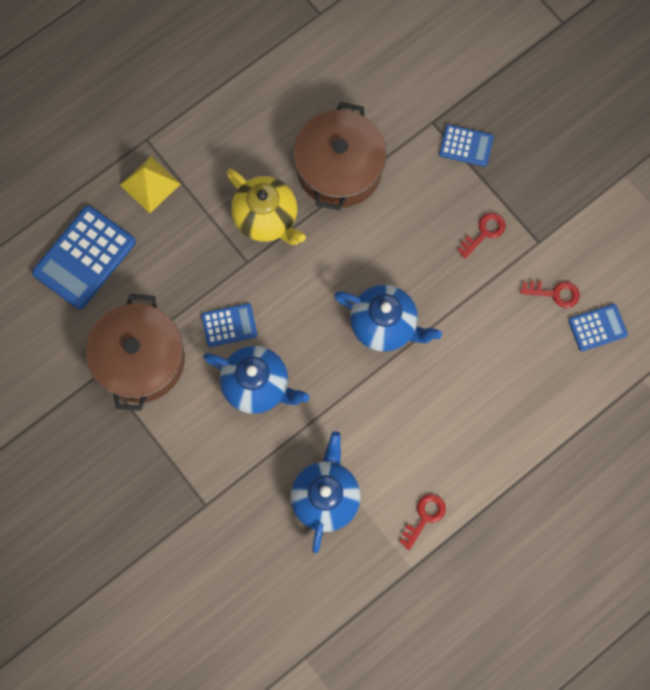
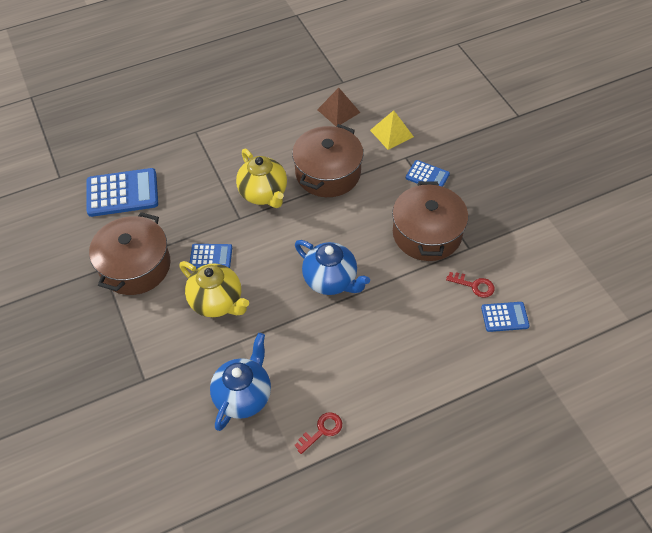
camera: 15 degrees right, 20 degrees down
blue calculator [32,206,136,309] -> blue calculator turned 150 degrees counterclockwise [87,168,158,217]
yellow pyramid [120,156,181,213] -> yellow pyramid moved to [370,110,414,150]
blue teapot [203,346,309,414] -> yellow teapot [179,261,249,317]
red key [457,213,505,259] -> brown pot [392,181,468,261]
none -> brown pyramid [317,88,361,126]

